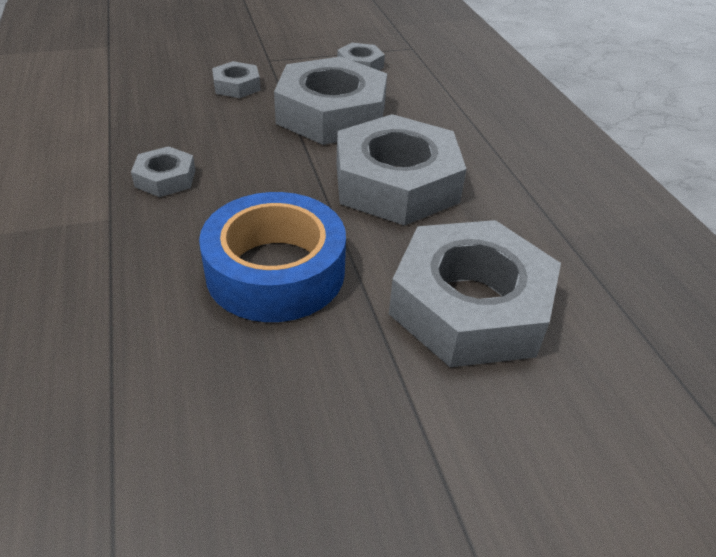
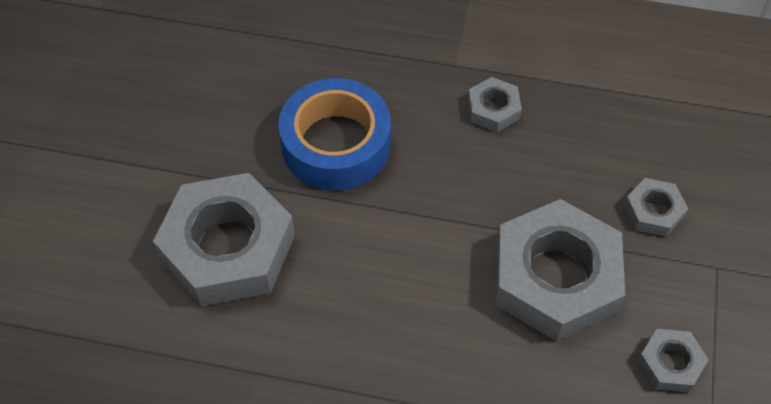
camera: 120 degrees right, 15 degrees up
grey nut [336,114,467,226] -> none

